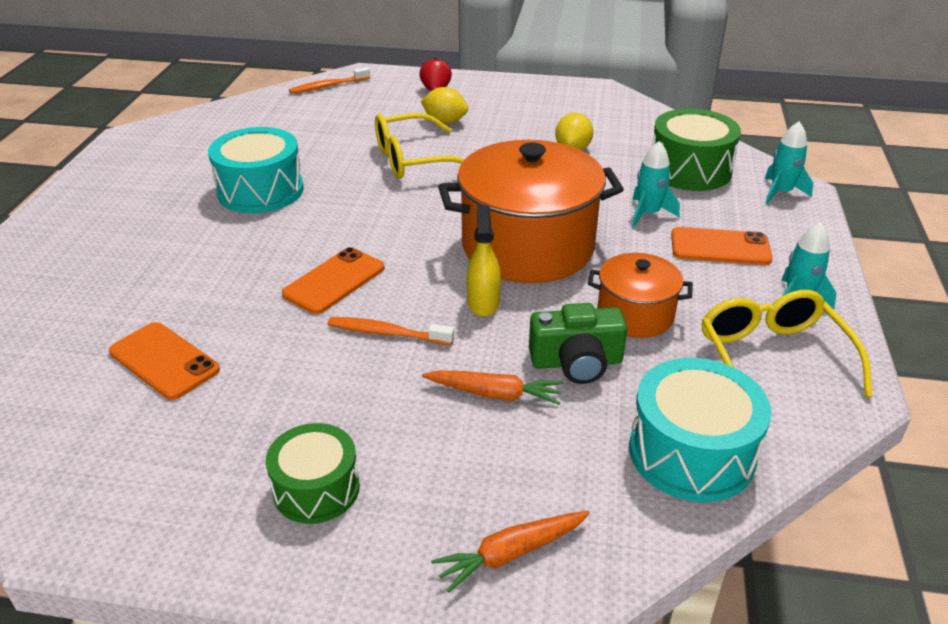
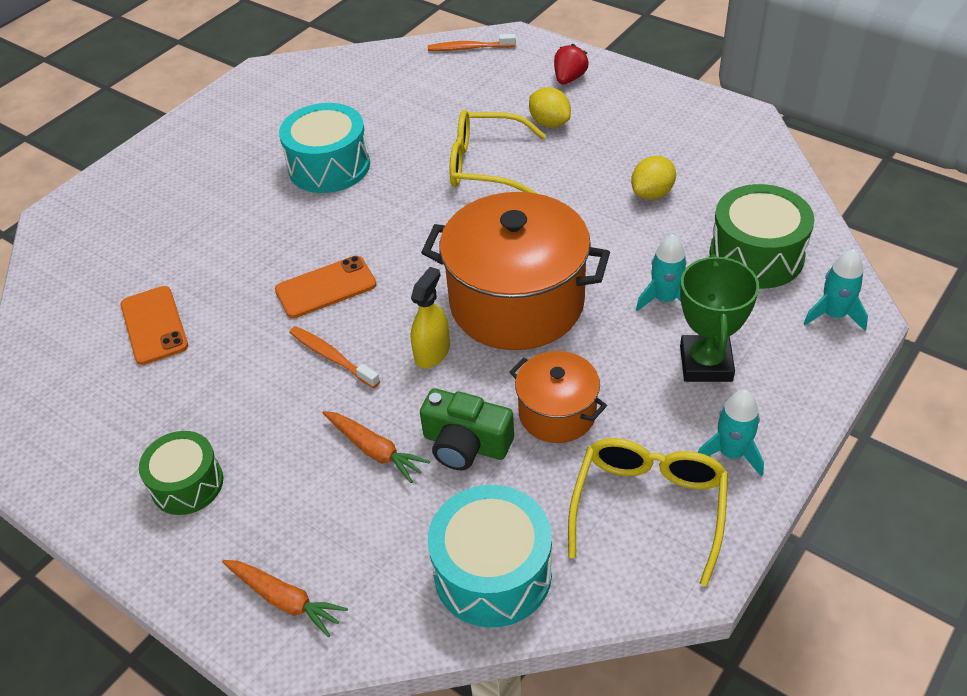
camera: 30 degrees right, 10 degrees up
orange carrot [431,511,590,593] -> orange carrot turned 150 degrees counterclockwise [222,560,348,637]
orange phone [671,227,773,265] -> green trophy [680,254,759,382]

